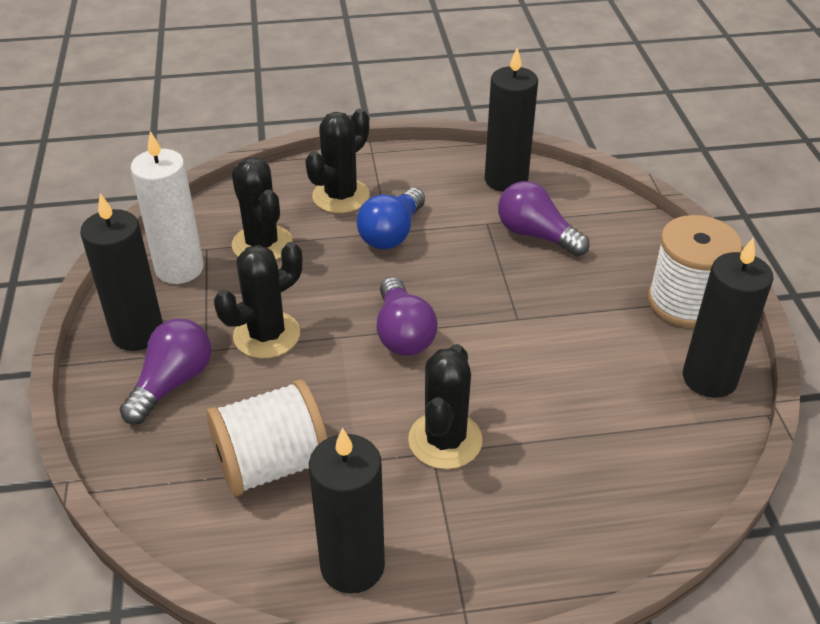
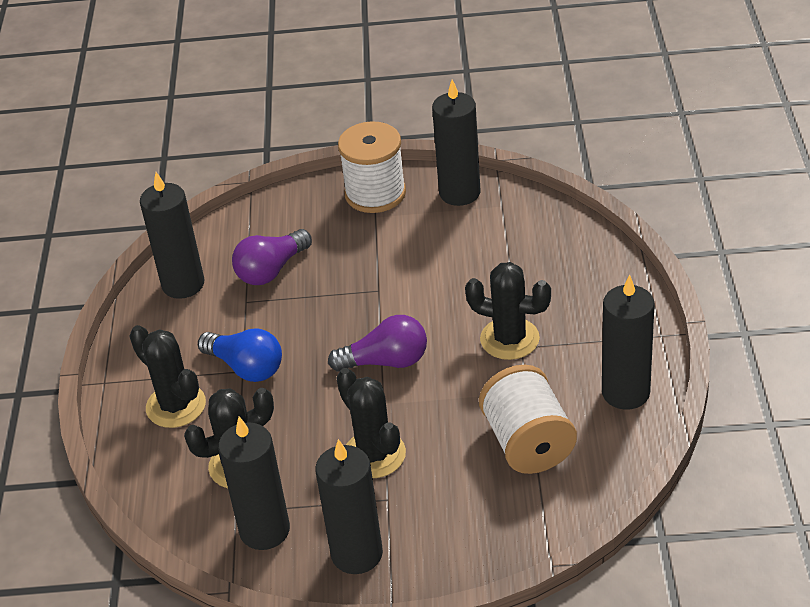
camera: 80 degrees left, 0 degrees up
purple light bulb [120,319,211,424] -> none
white candle [131,131,204,284] -> black candle [218,417,290,550]

